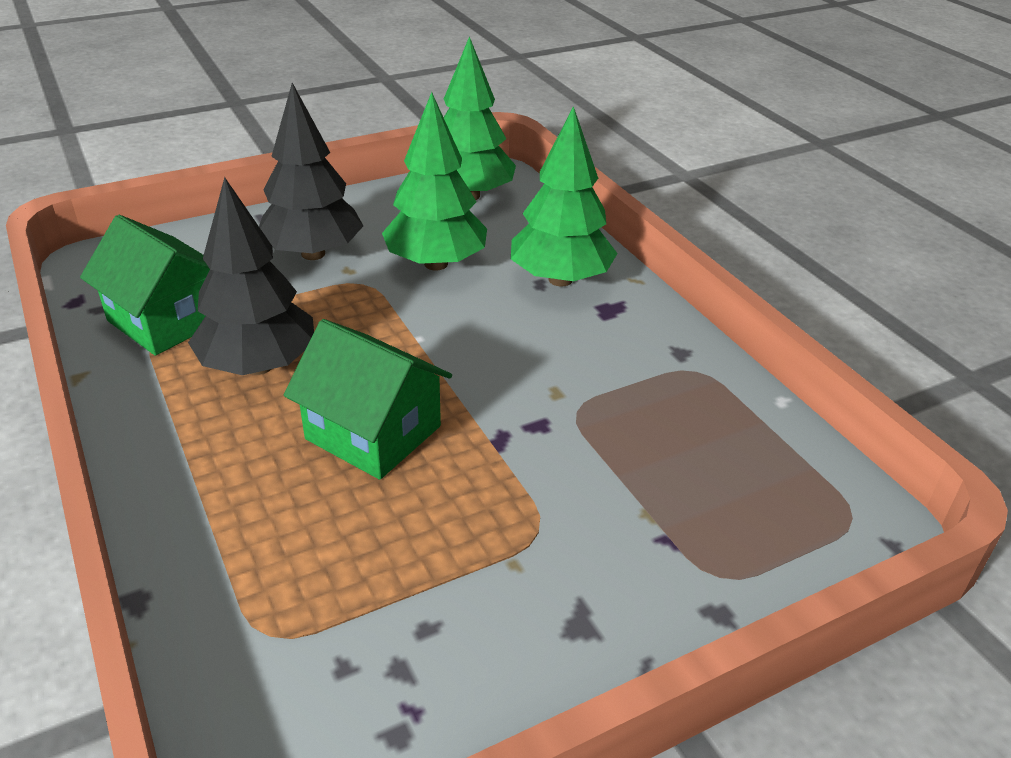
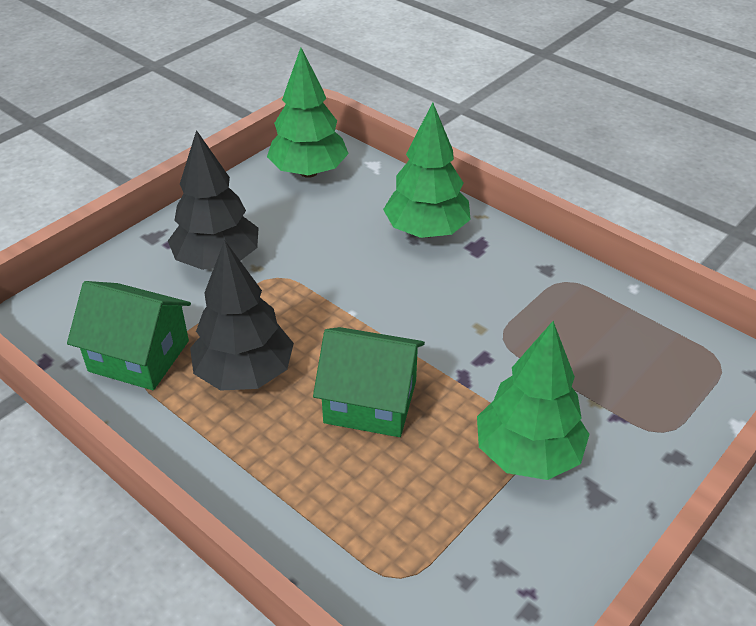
camera: 20 degrees left, 5 degrees up
green tree [382,92,487,271] -> green tree moved to [477,321,589,480]

